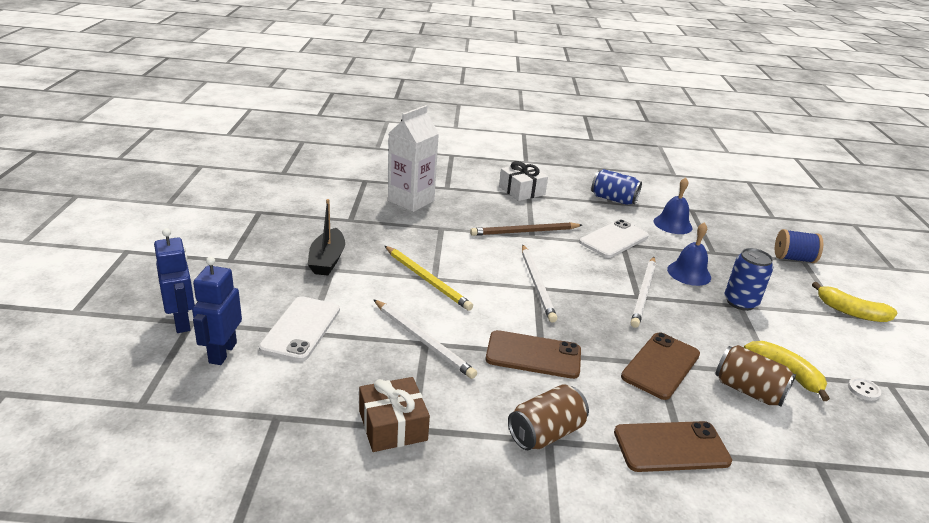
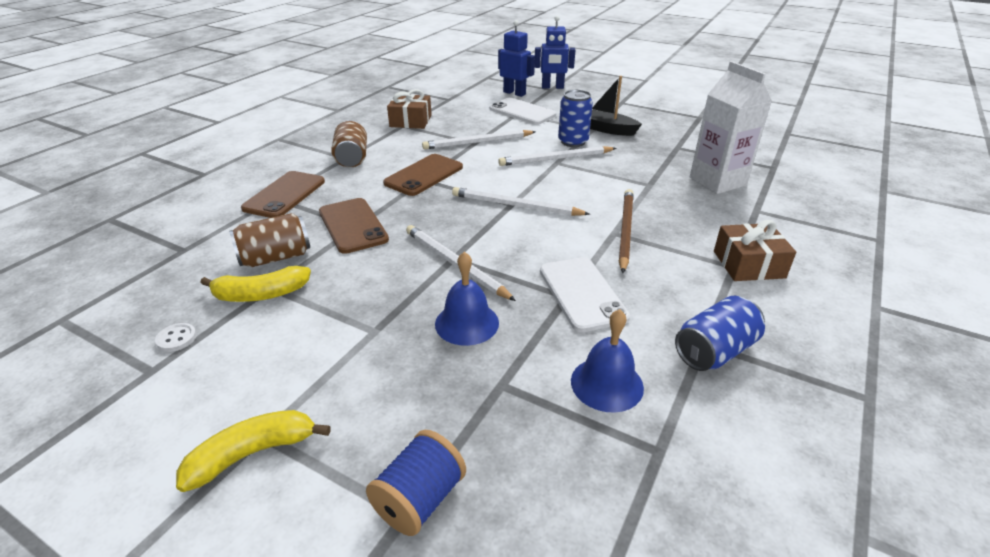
camera: 120 degrees right, 5 degrees up
yellow pencil [385,246,473,311] -> white pencil [498,146,616,166]
white gift [499,161,548,201] -> brown gift [714,220,796,281]
blue can [724,248,773,311] -> blue can moved to [558,90,593,147]

